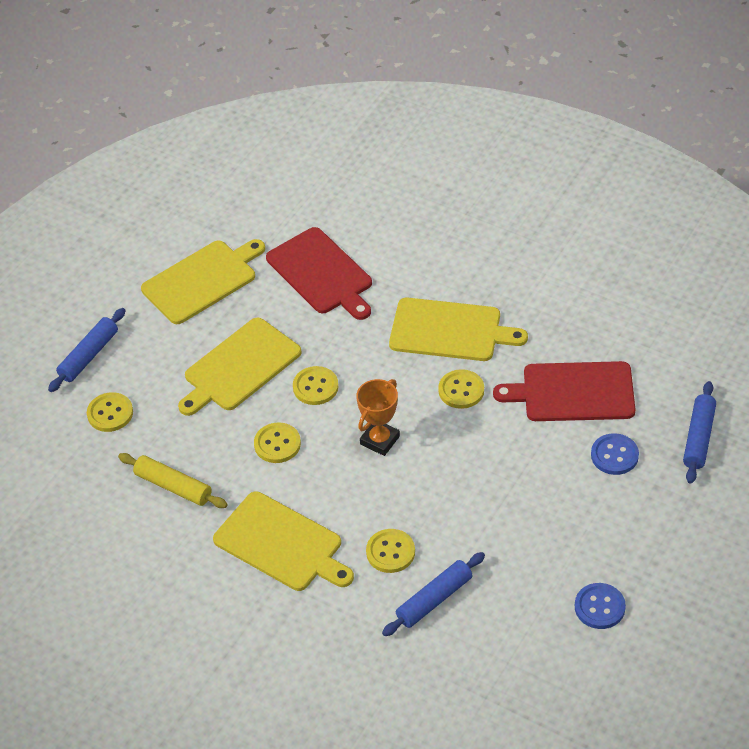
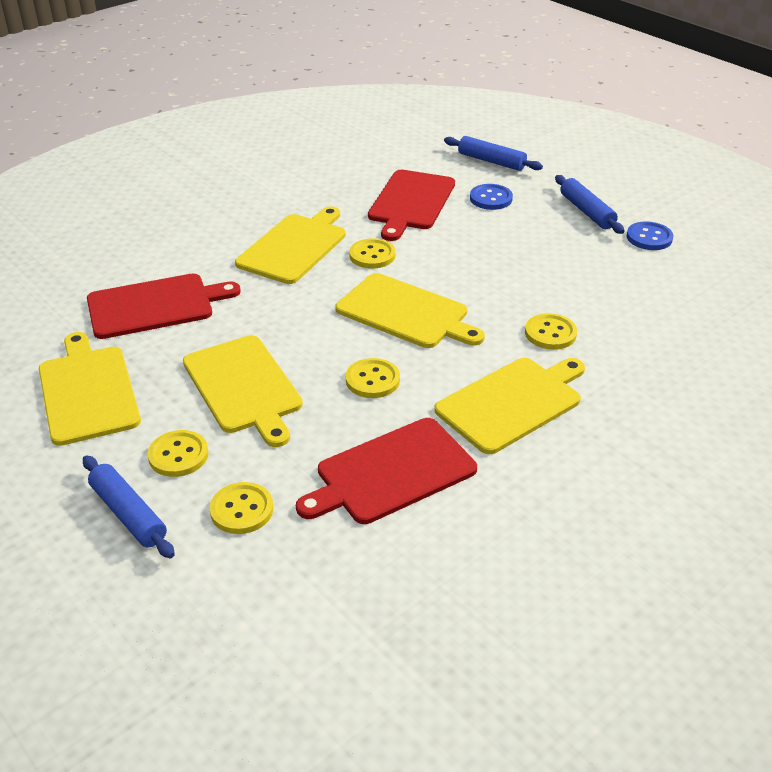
camera: 75 degrees left, 10 degrees down
yellow rolling pin [118,453,228,508] -> red cutting board [296,418,477,524]
yellow button [293,366,338,405] -> yellow button moved to [147,430,209,477]
orange trophy [356,379,400,456] -> yellow cutting board [335,273,485,348]
blue rolling pin [382,552,485,636] -> blue rolling pin moved to [555,175,625,234]

